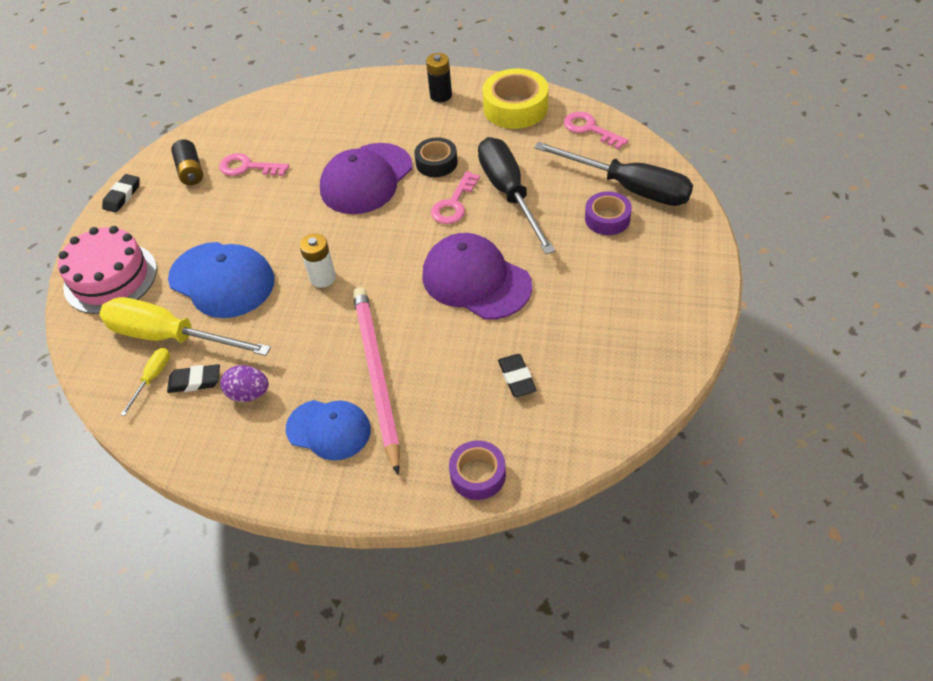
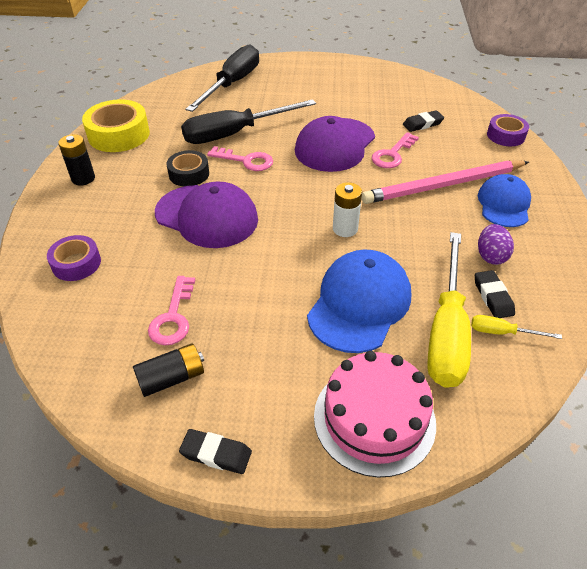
camera: 100 degrees left, 5 degrees down
pink key [564,111,629,150] -> pink key moved to [371,132,419,168]
purple tape [585,191,632,235] -> purple tape moved to [47,235,101,281]

